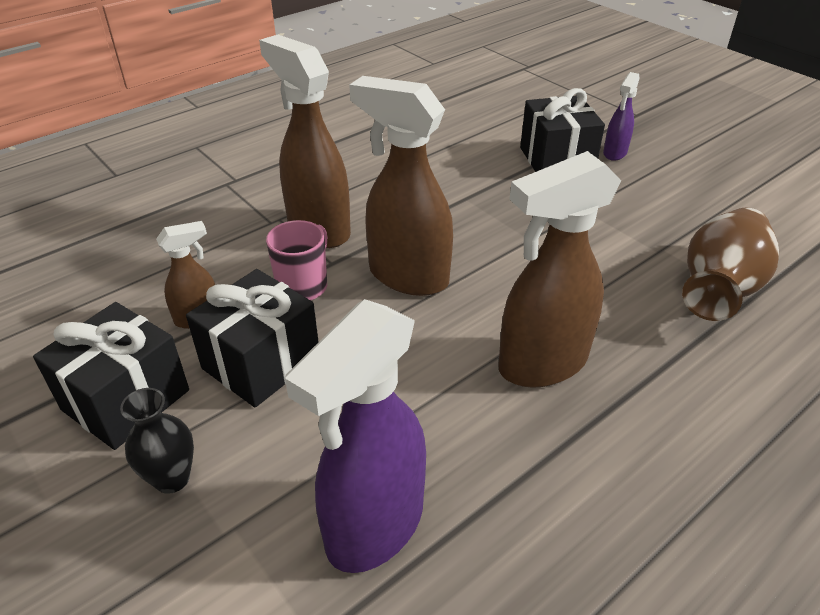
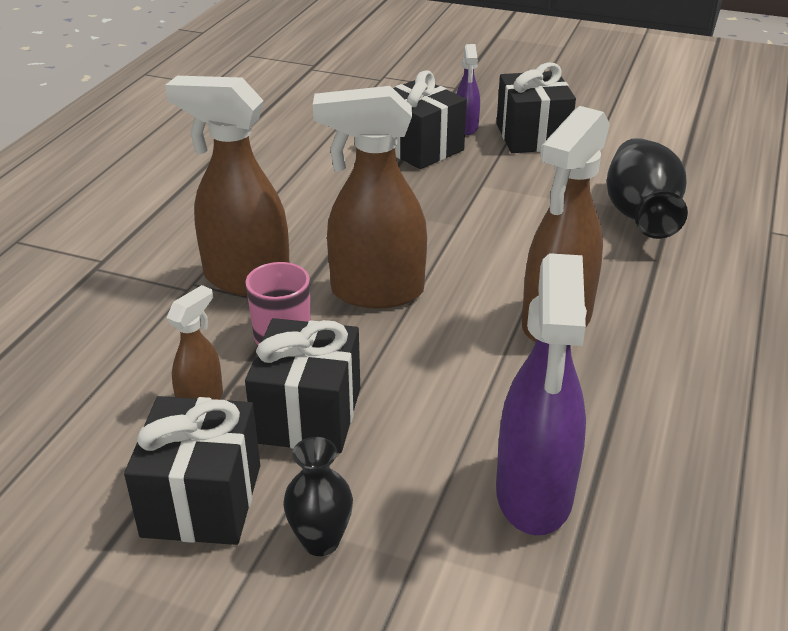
camera: 30 degrees left, 5 degrees down
brown vase [682,208,779,321] -> black vase [607,138,688,239]
none -> black gift [497,62,576,153]

